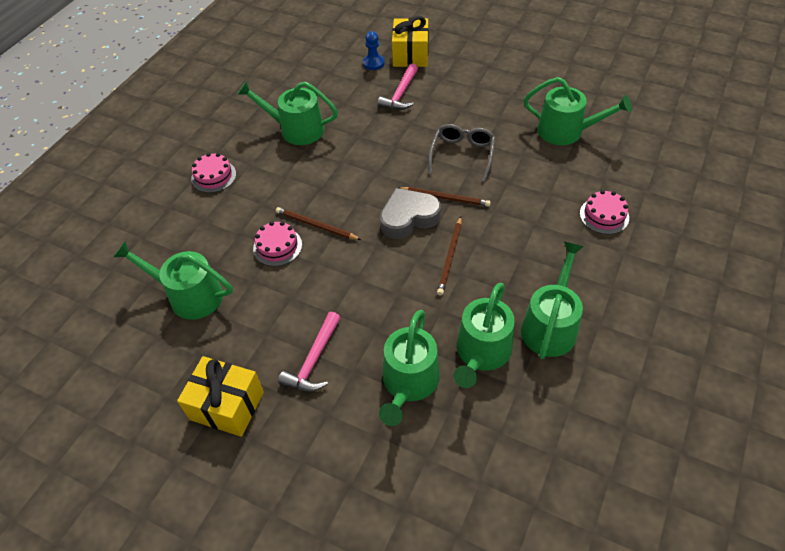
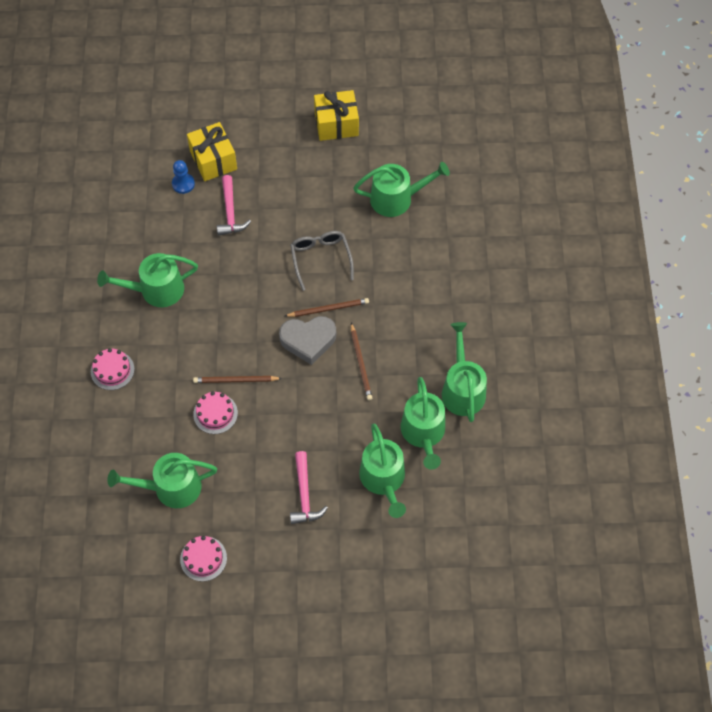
camera: 30 degrees left, 10 degrees up
yellow gift [177,356,264,437] -> yellow gift moved to [314,90,359,141]
grey heart [380,188,441,239] -> grey heart turned 135 degrees counterclockwise [279,316,336,365]
pink cake [580,190,629,234] -> pink cake moved to [180,536,227,582]

